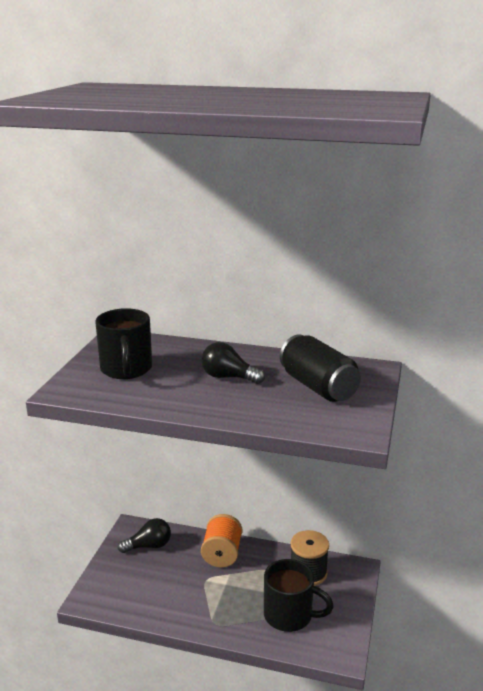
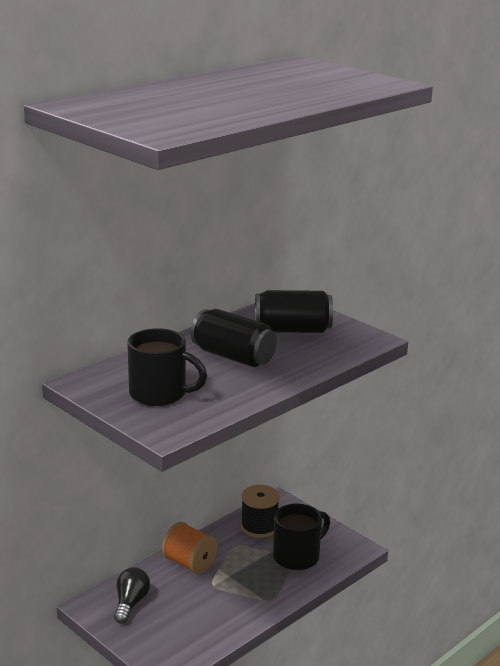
camera: 60 degrees left, 0 degrees up
black light bulb [202,342,265,384] -> black can [191,309,277,367]

